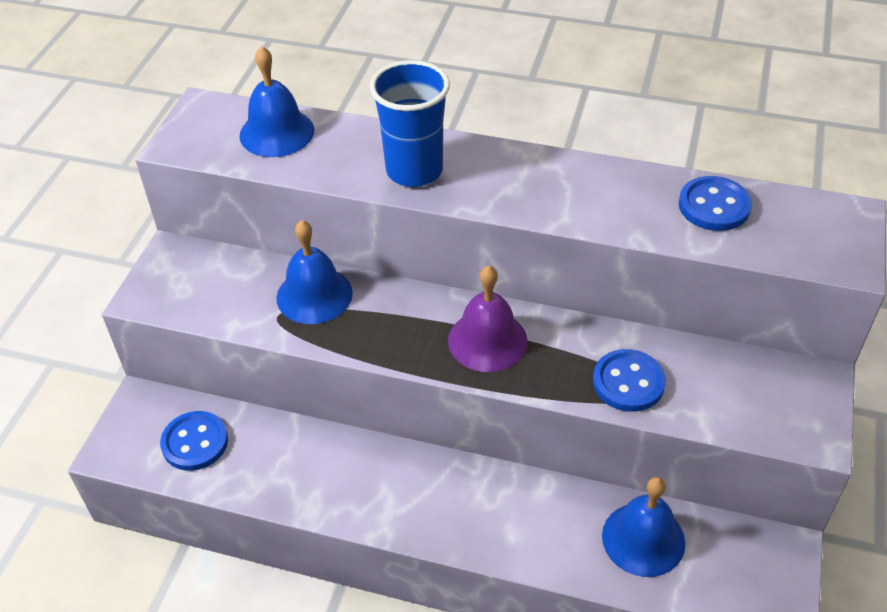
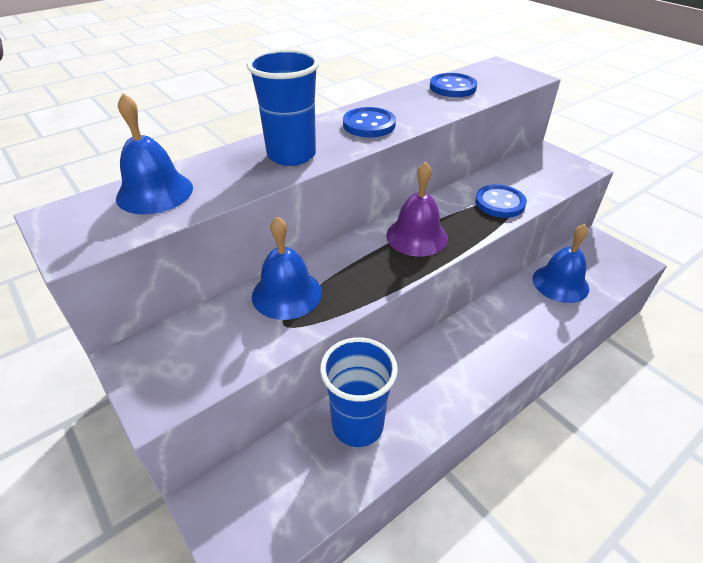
camera: 55 degrees left, 5 degrees down
blue button [160,411,228,471] -> blue button moved to [343,107,396,137]
none -> blue cup [320,337,398,447]

